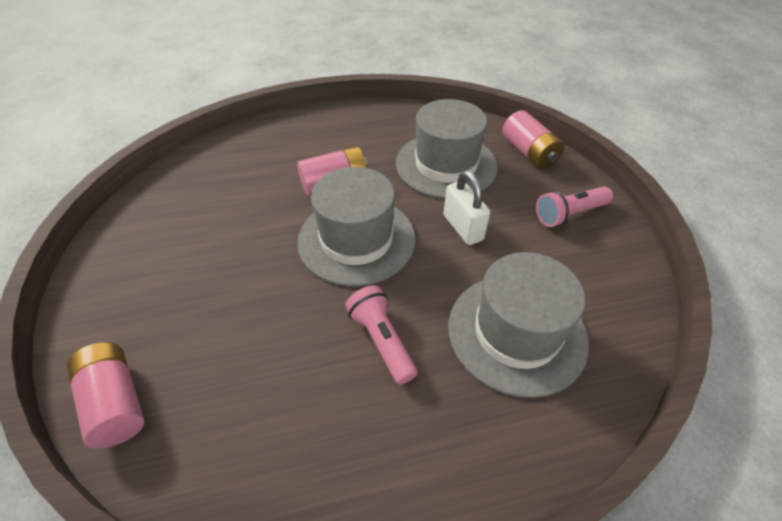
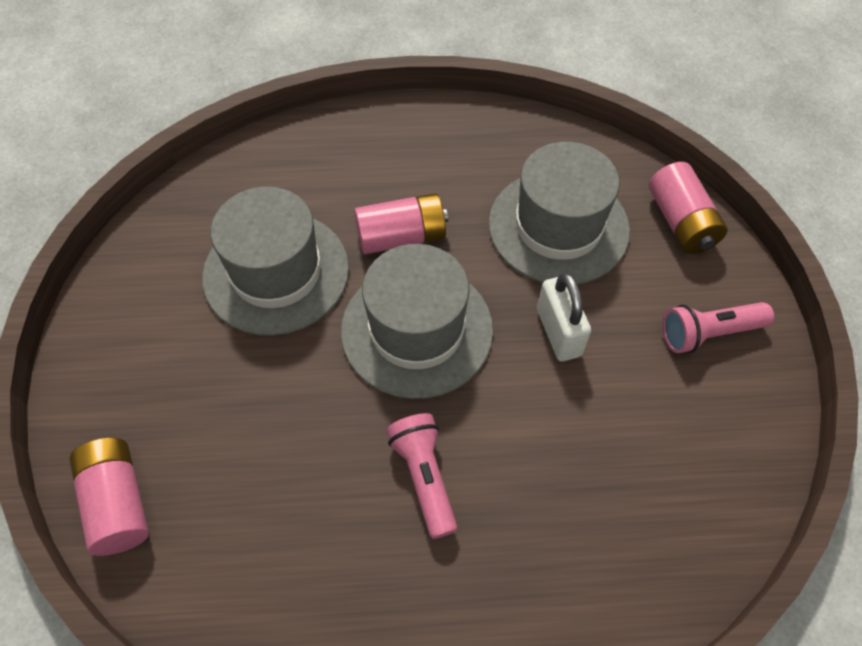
camera: 10 degrees right, 10 degrees up
grey hat [448,252,589,398] -> grey hat moved to [202,187,349,336]

